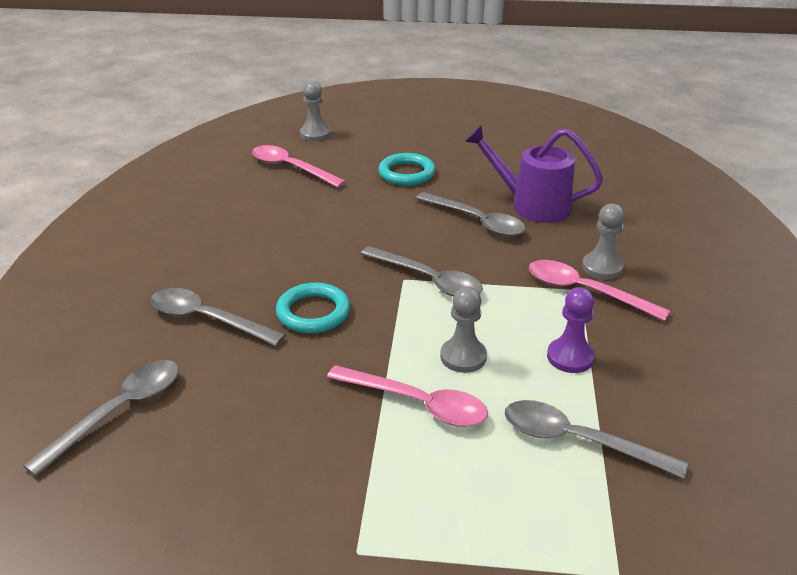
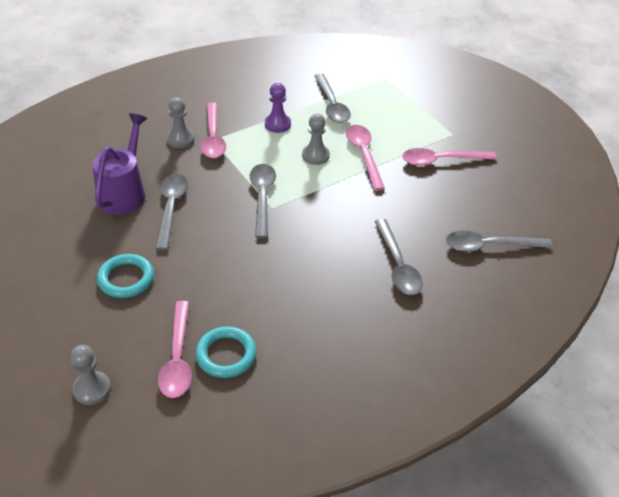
camera: 130 degrees left, 10 degrees up
turquoise ring [276,283,350,333] -> turquoise ring moved to [195,326,257,378]
purple watering can [465,125,603,223] -> purple watering can turned 150 degrees counterclockwise [92,113,147,215]
none -> pink spoon [402,148,497,166]

